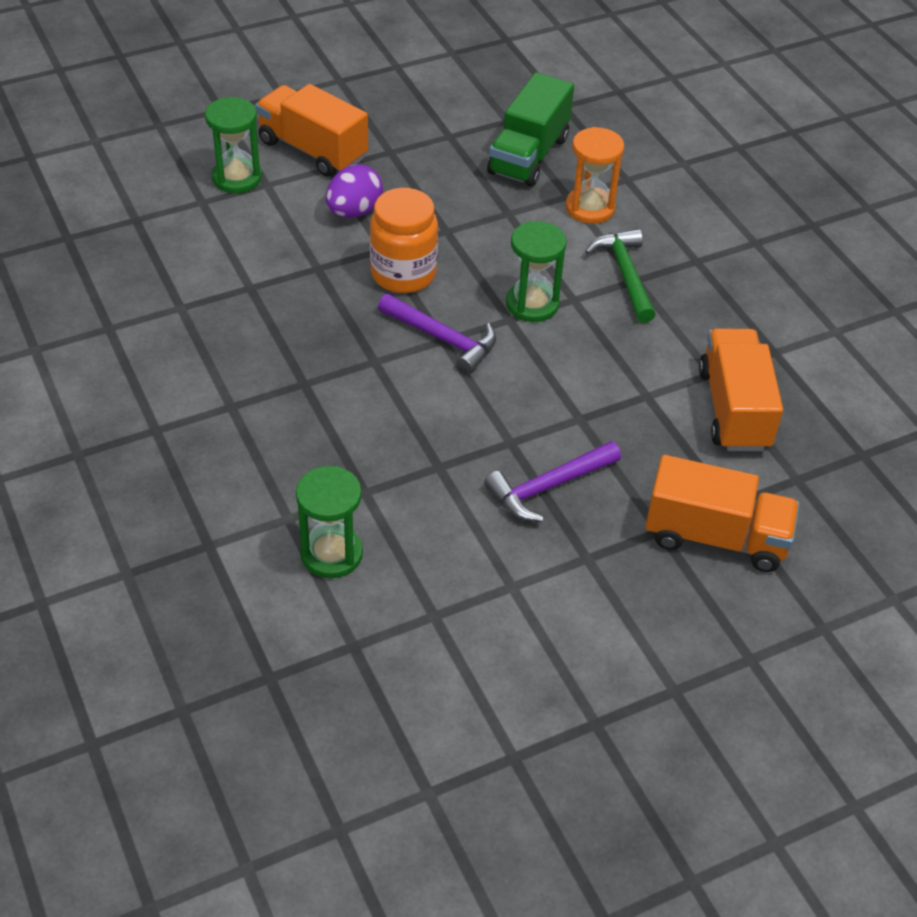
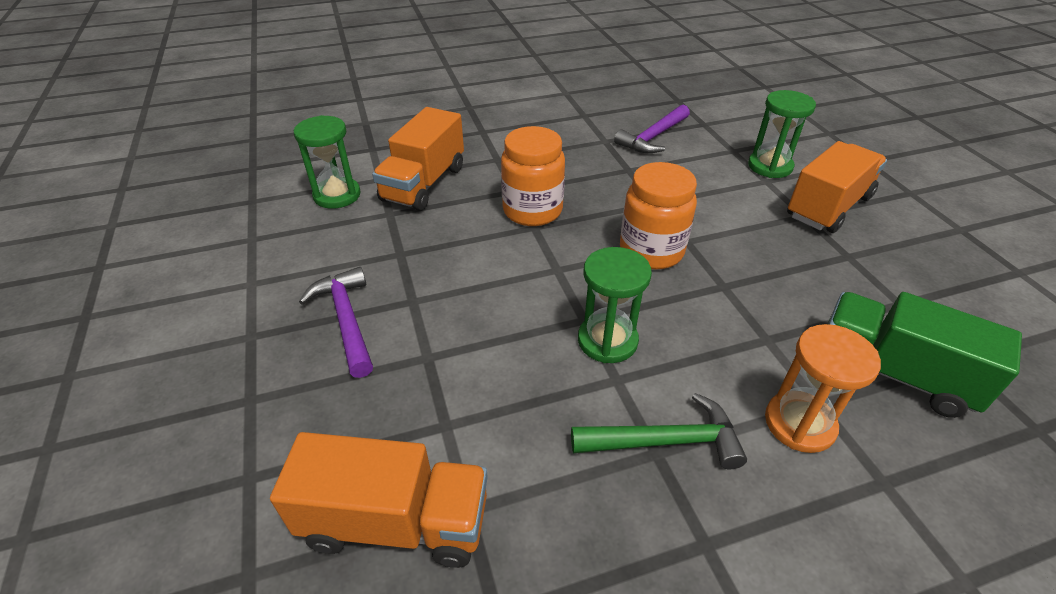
camera: 100 degrees right, 5 degrees down
purple egg [326,164,383,218] -> none
purple hammer [378,294,496,374] -> purple hammer moved to [614,105,690,153]
orange truck [645,455,799,572] -> orange truck moved to [372,107,464,211]
none -> orange jar [501,126,565,226]

